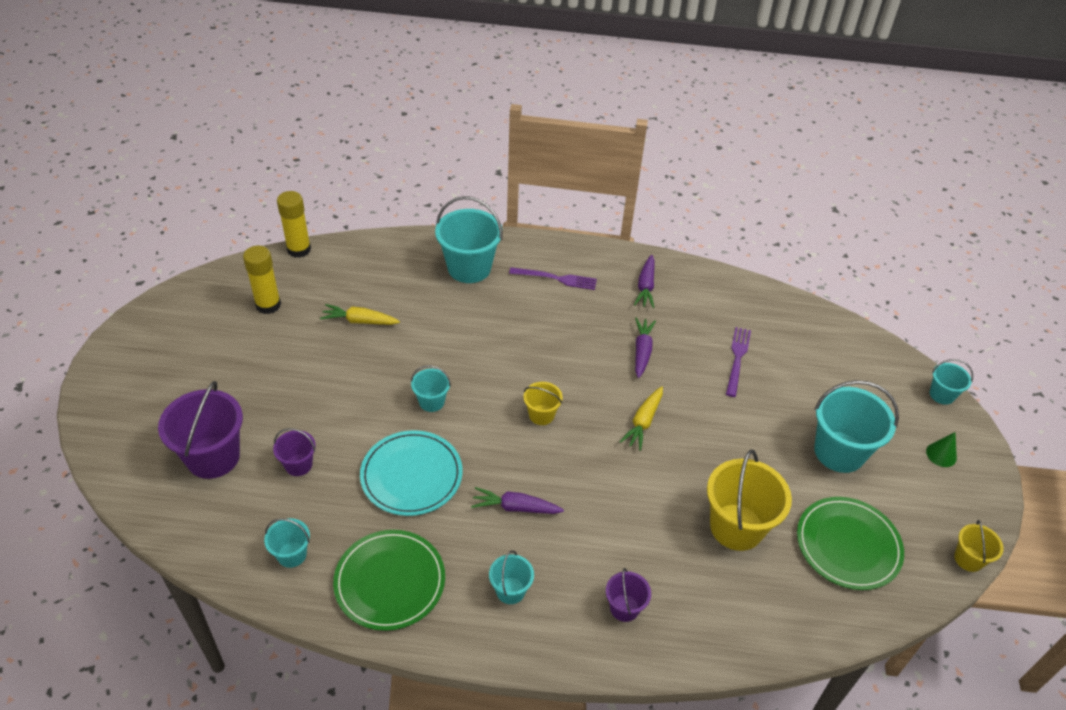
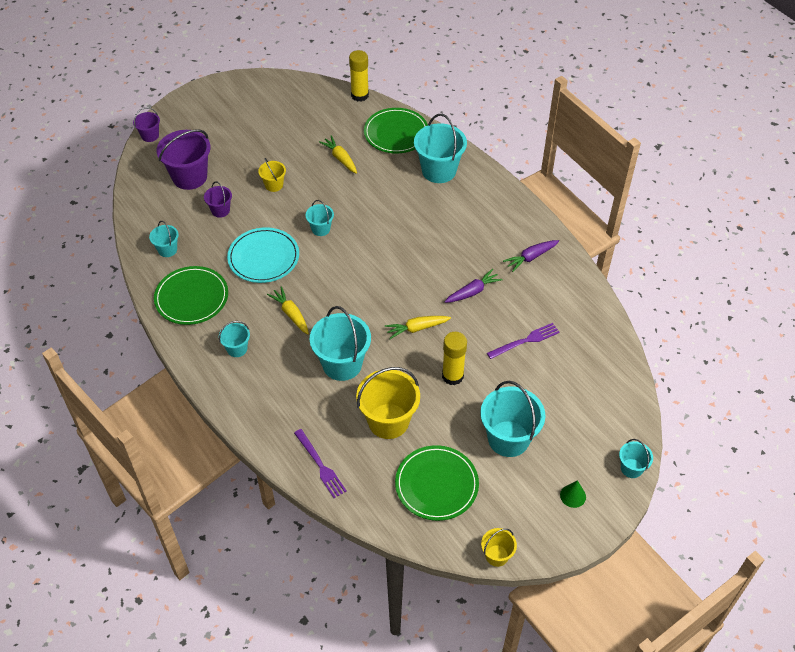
camera: 50 degrees right, 5 degrees up
yellow glue stick [243,246,281,314] -> yellow glue stick moved to [442,332,467,385]
purple carrot [471,487,564,514] -> yellow carrot [267,286,309,334]
purple fork [509,267,597,290] -> purple fork moved to [294,429,347,498]
yellow bucket [523,382,563,425] -> yellow bucket moved to [258,158,286,192]
purple bucket [606,568,651,622] -> purple bucket moved to [133,107,160,142]
none -> turquoise bucket [310,306,371,381]
none -> green plate [364,108,428,154]

